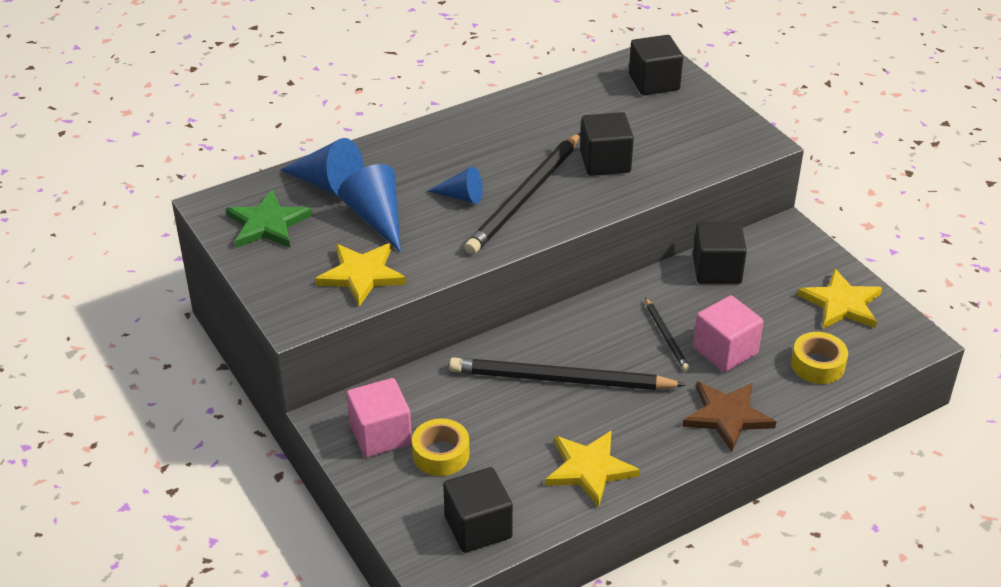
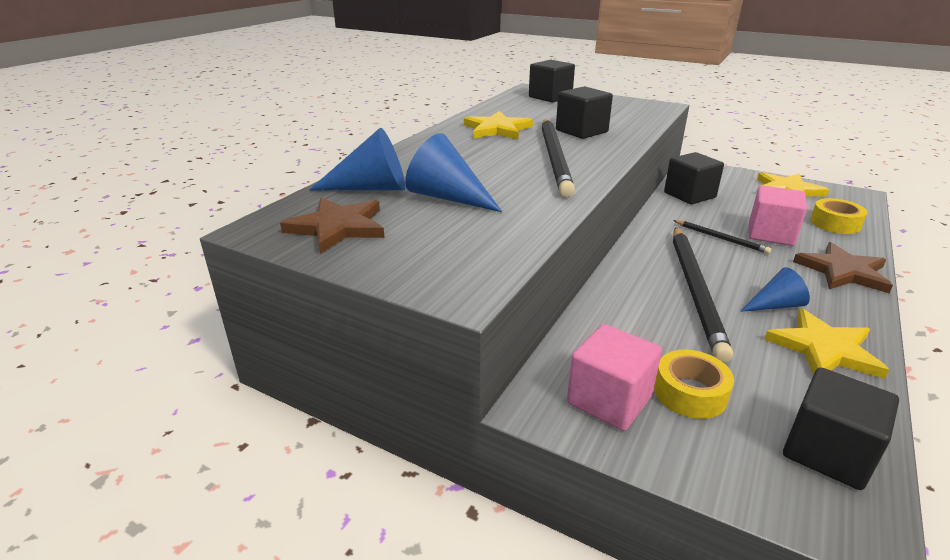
camera: 30 degrees left, 10 degrees down
green star [226,190,312,248] -> brown star [280,198,385,254]
yellow star [315,243,406,307] -> yellow star moved to [464,111,533,140]
blue cone [428,166,483,204] -> blue cone moved to [740,267,810,312]
black pencil [449,357,686,390] -> black pencil turned 60 degrees counterclockwise [673,227,733,363]

